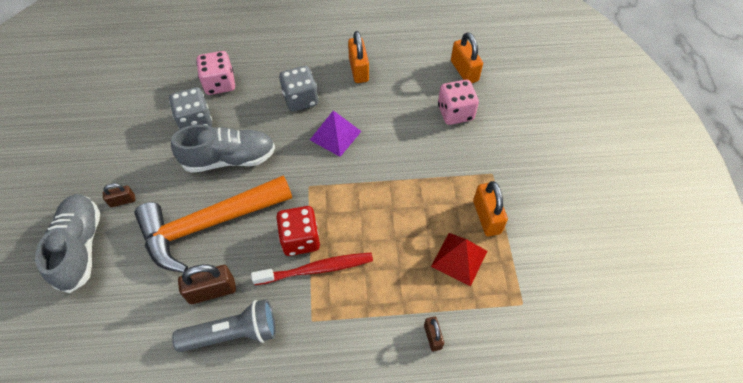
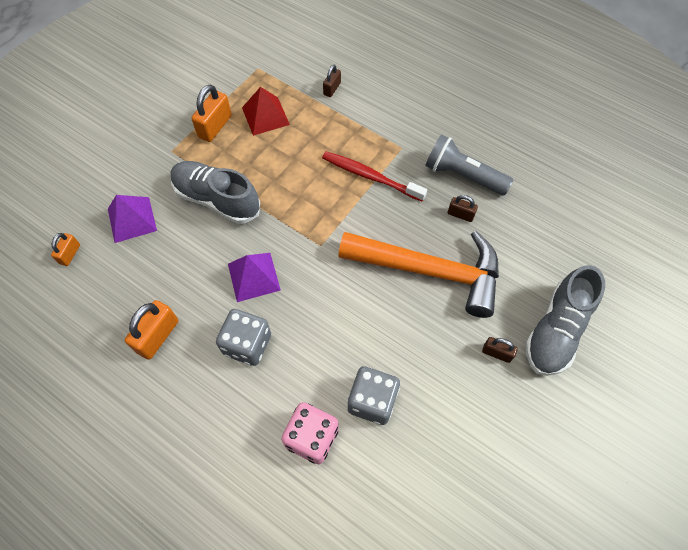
camera: 140 degrees left, 5 degrees up
grey shoe [171,124,275,173] -> grey shoe moved to [171,161,260,224]
brown padlock [178,264,236,304] -> brown padlock [448,195,478,222], size x0.58
red dice [276,206,320,256] -> none
pink dice [438,80,479,125] -> purple pyramid [108,195,157,243]
orange padlock [451,32,483,83] -> orange padlock [51,233,80,266], size x0.58

